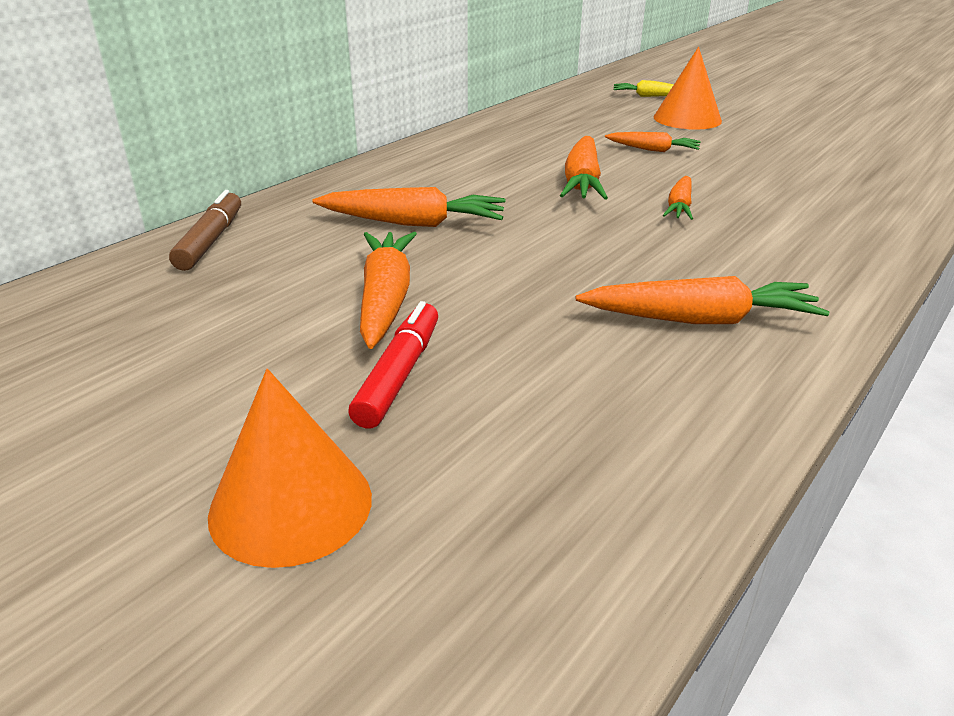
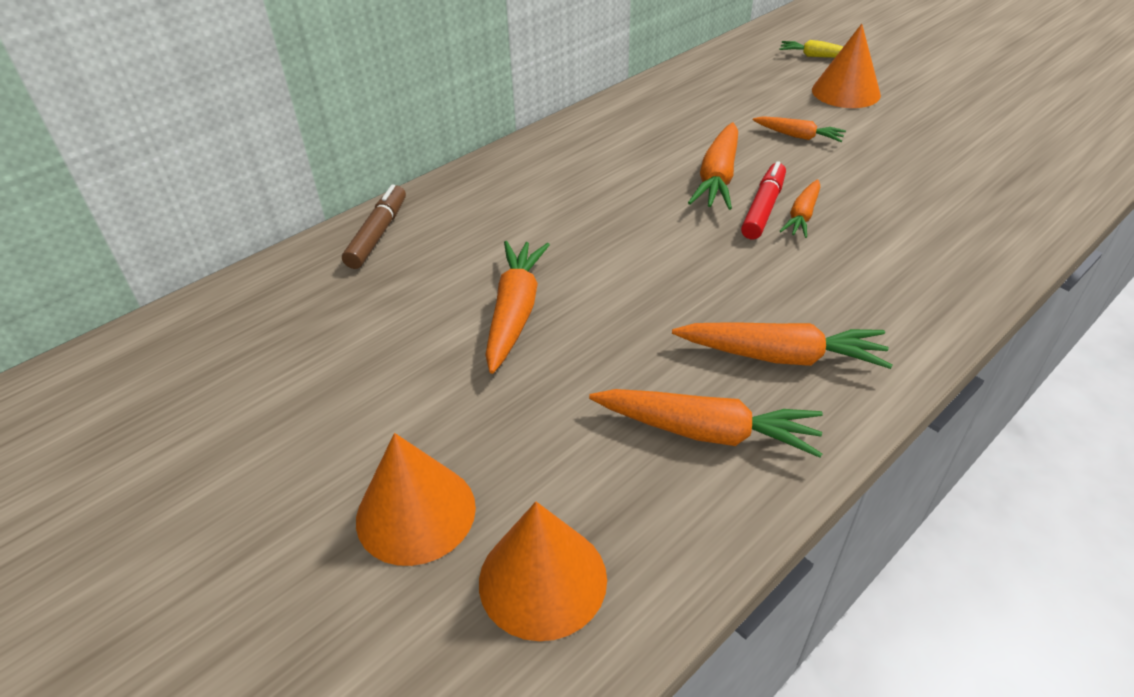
camera: 10 degrees right, 10 degrees up
orange carrot [313,187,505,227] -> orange carrot moved to [589,389,823,458]
red marker [348,301,438,429] -> red marker moved to [741,161,786,240]
none -> orange cone [479,502,607,641]

